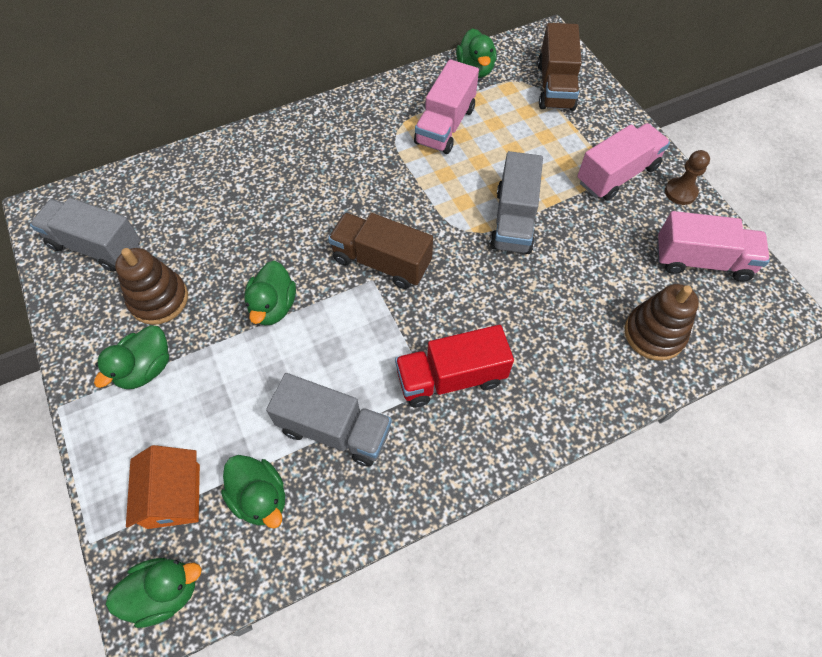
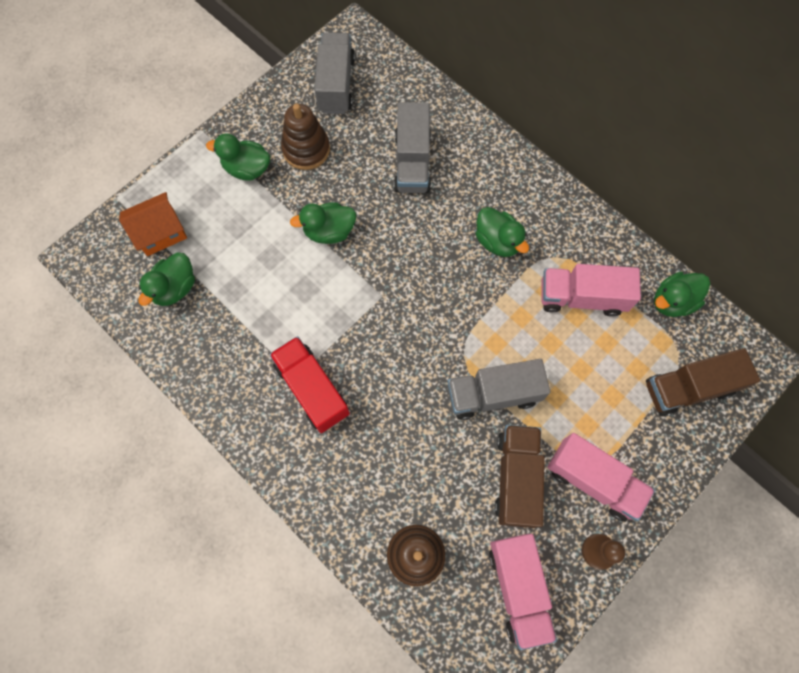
camera: 70 degrees right, 10 degrees up
green duck [105,558,202,628] -> green duck moved to [476,207,529,257]
grey truck [266,373,392,467] -> grey truck moved to [394,102,431,193]
brown truck [328,213,433,289] -> brown truck moved to [495,425,545,528]

